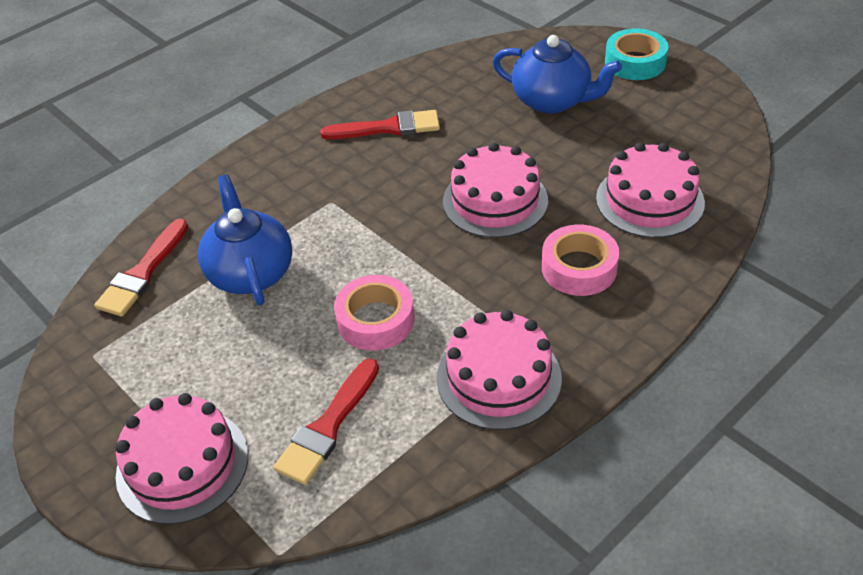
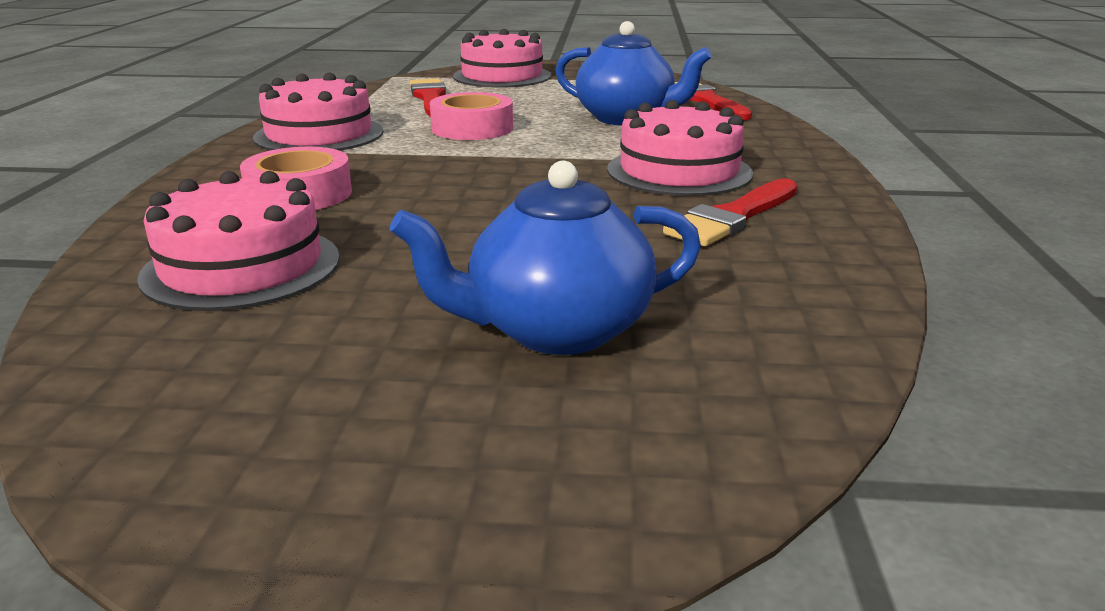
camera: 135 degrees right, 20 degrees down
pink cake [443,142,548,238] -> pink cake moved to [607,100,753,196]
turquoise tape [605,28,668,80] -> none

